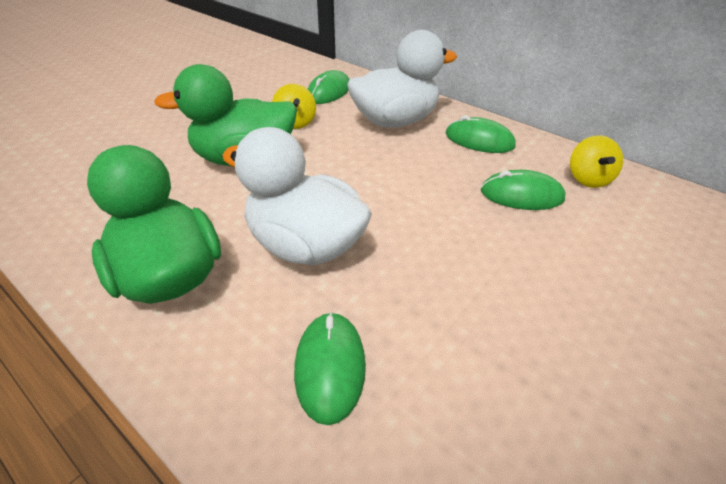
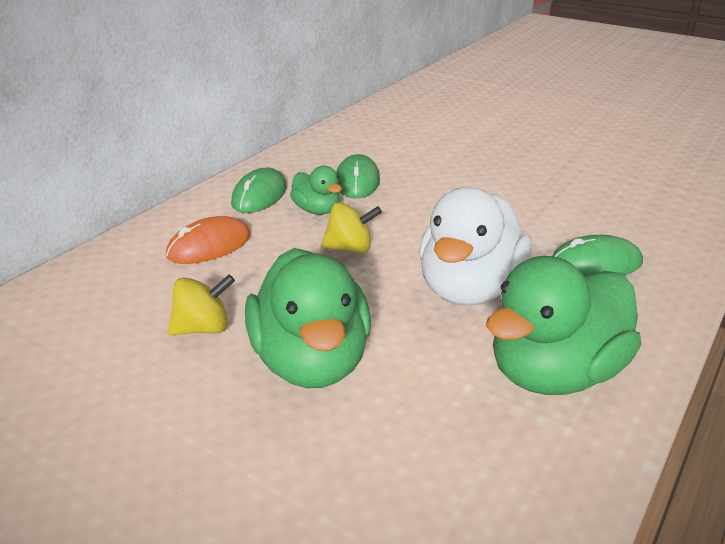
camera: 95 degrees left, 10 degrees down
green mouse [308,70,349,104] -> none
white duck [347,30,457,128] -> orange mouse [166,216,251,264]
yellow spinning top [570,135,623,188] -> yellow spinning top moved to [321,202,382,254]
none -> green duck [290,166,342,215]

